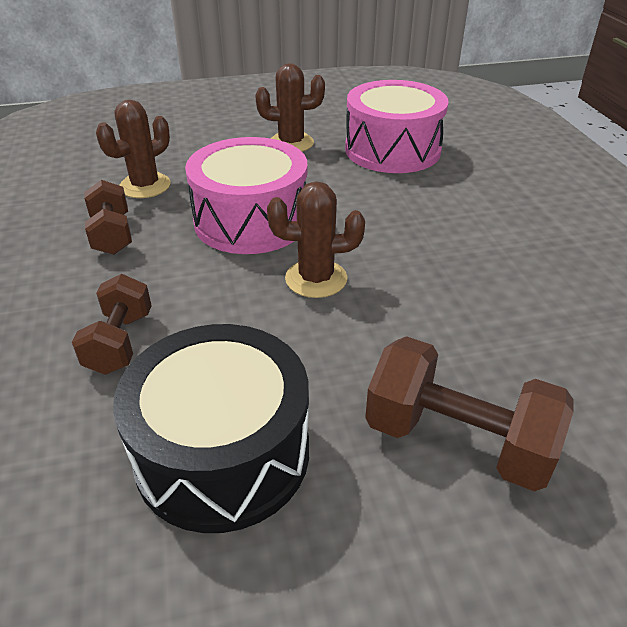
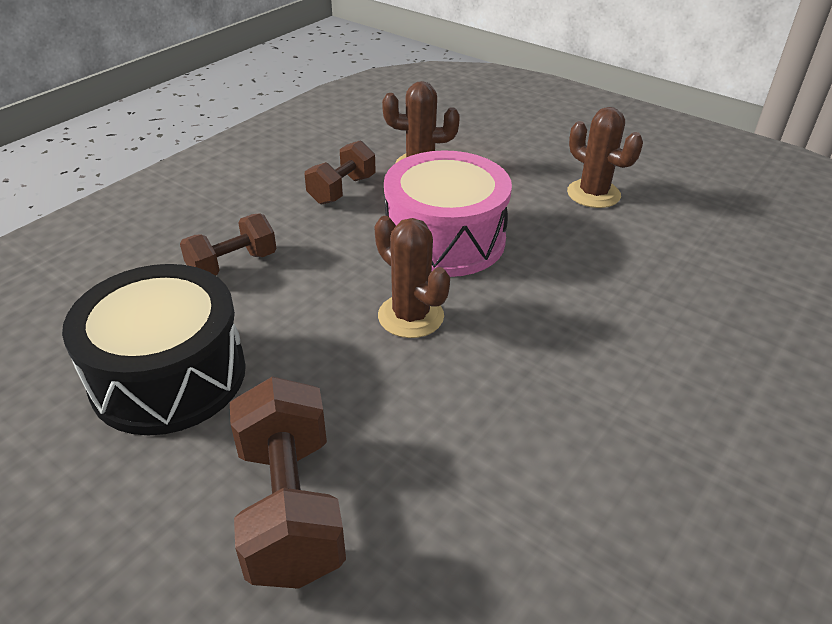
camera: 50 degrees right, 0 degrees up
pink drum [345,80,449,173] -> none

